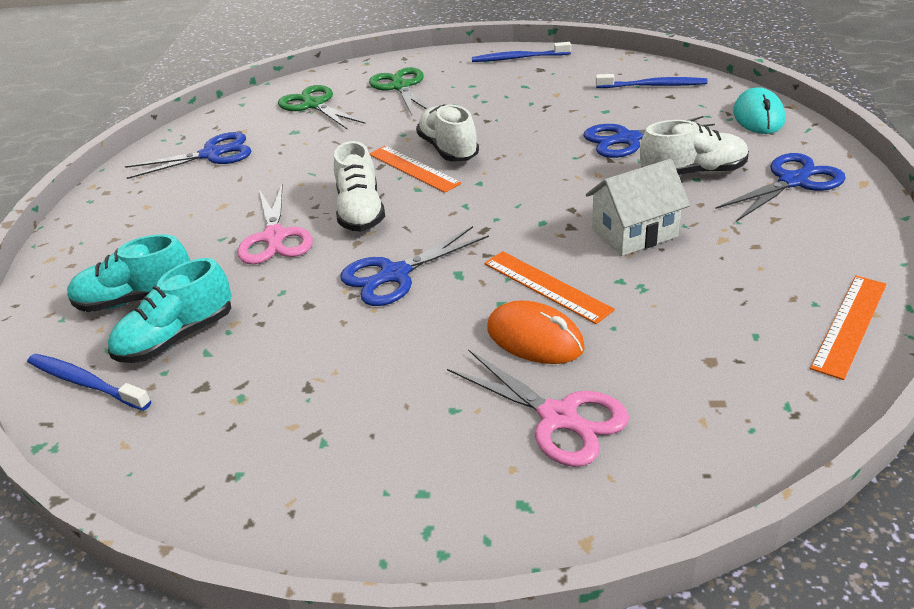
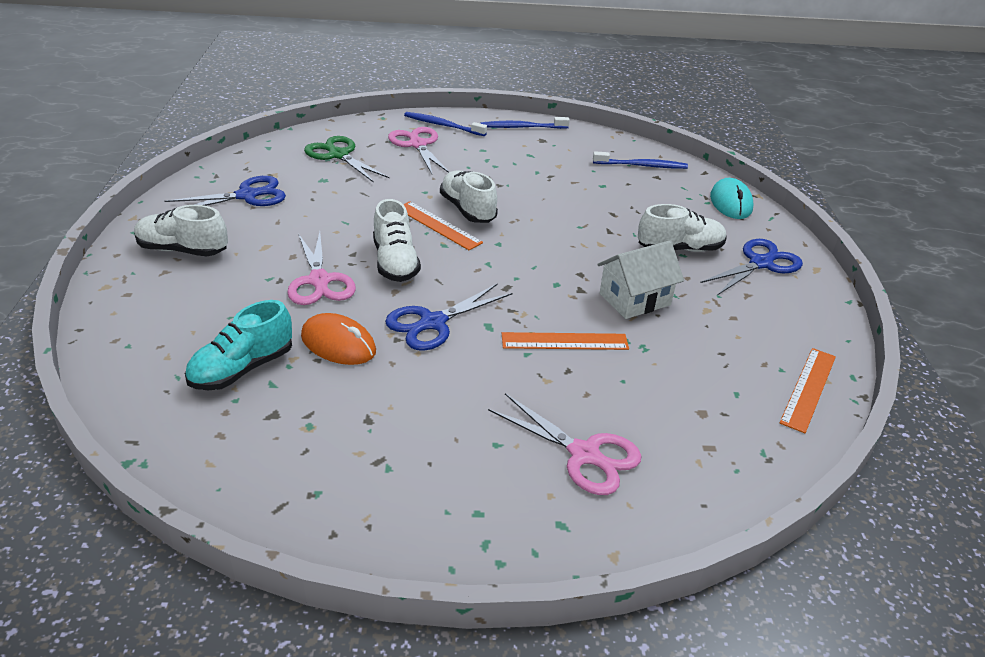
camera: 10 degrees left, 0 degrees up
blue toothbrush [27,354,151,411] -> blue toothbrush moved to [404,112,487,136]
turquoise shoe [67,234,190,312] -> none
green scissors [369,67,429,115] -> pink scissors [388,127,449,174]
orange ruler [484,251,615,324] -> orange ruler turned 45 degrees counterclockwise [502,332,629,350]
orange mouse [487,300,585,364] -> orange mouse moved to [301,313,376,365]
blue scissors [583,116,715,158] -> none
none -> white shoe [134,205,228,256]

